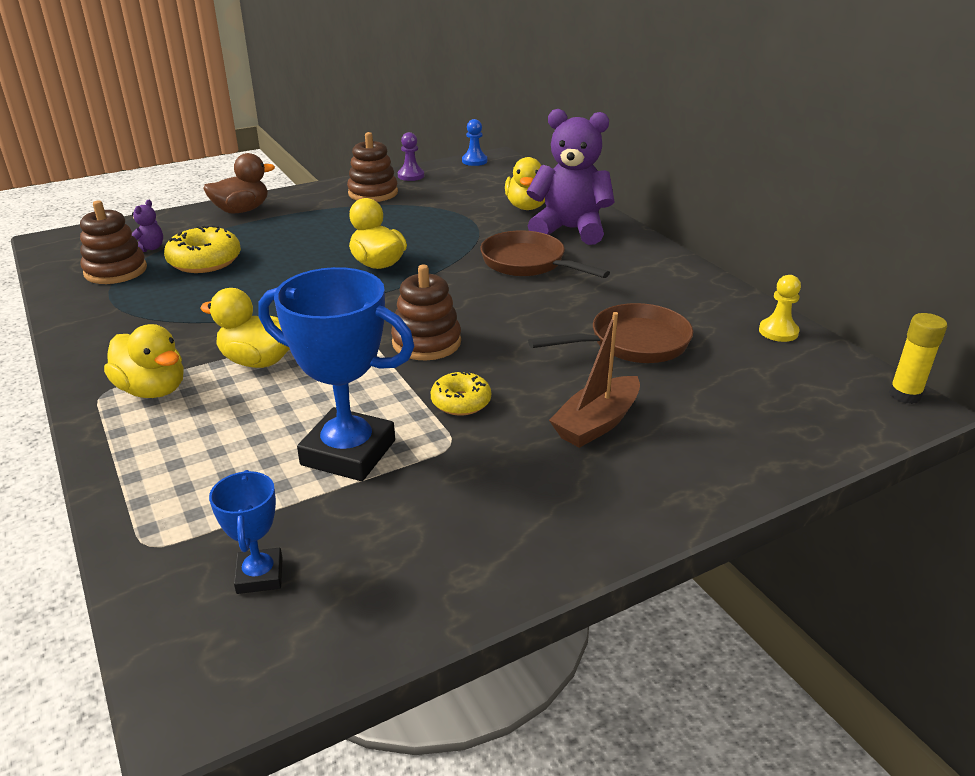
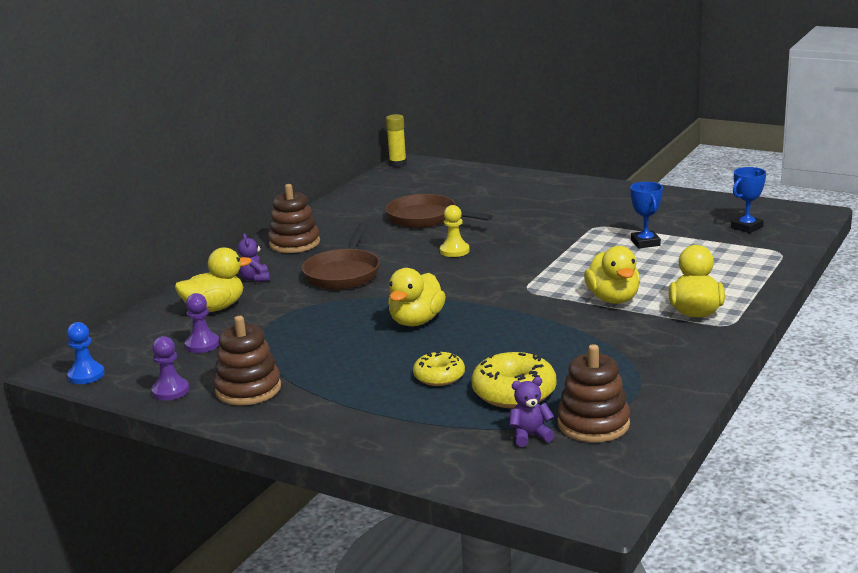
camera: 120 degrees left, 10 degrees down
brown duck [203,153,275,214] -> none
blue trophy [258,267,415,481] -> blue trophy [630,182,663,248], size x0.51
brown stacking toy [391,265,461,360] -> brown stacking toy moved to [268,184,320,253]
yellow donut [431,371,491,416] -> yellow donut moved to [413,351,465,386]
purple teddy bear [526,109,615,245] -> purple teddy bear [238,233,270,282], size x0.40
brown boat [549,312,640,448] -> none
yellow pawn [759,275,801,342] -> yellow pawn moved to [440,205,470,257]
none -> purple pawn [185,293,219,353]

